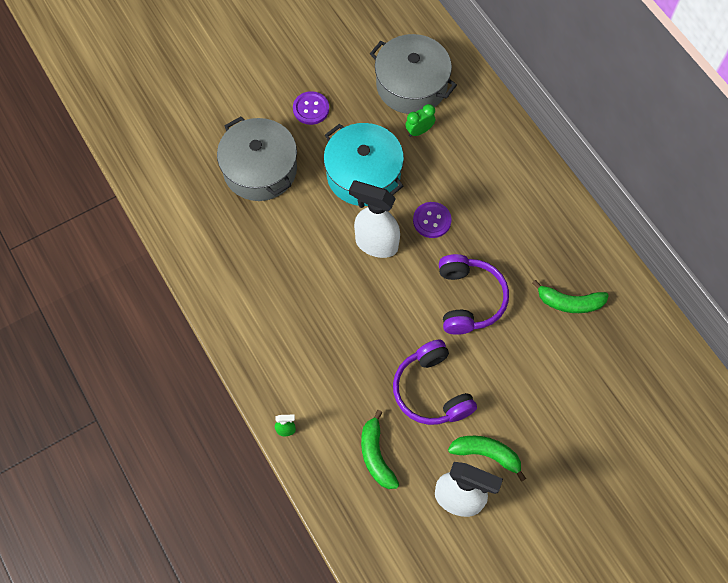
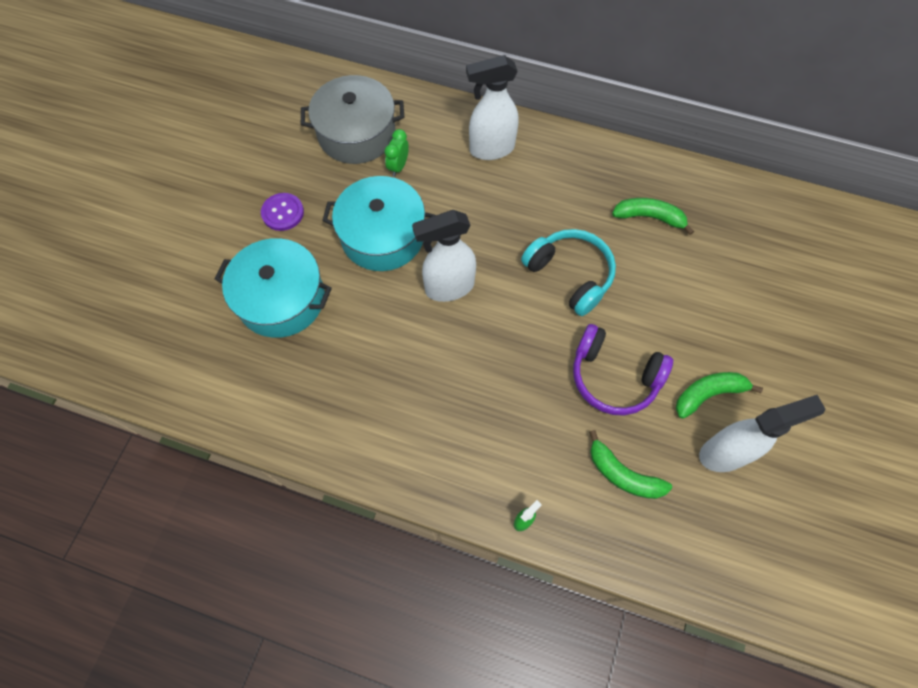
camera: 40 degrees left, 0 degrees up
grey pot [217,117,297,201] -> turquoise pot [215,238,332,338]
purple button [413,202,451,238] -> none
purple headphones [439,254,509,335] -> turquoise headphones [521,229,616,316]
green banana [532,280,609,313] -> green banana turned 135 degrees counterclockwise [612,198,694,235]
none -> white spray bottle [466,55,518,160]

